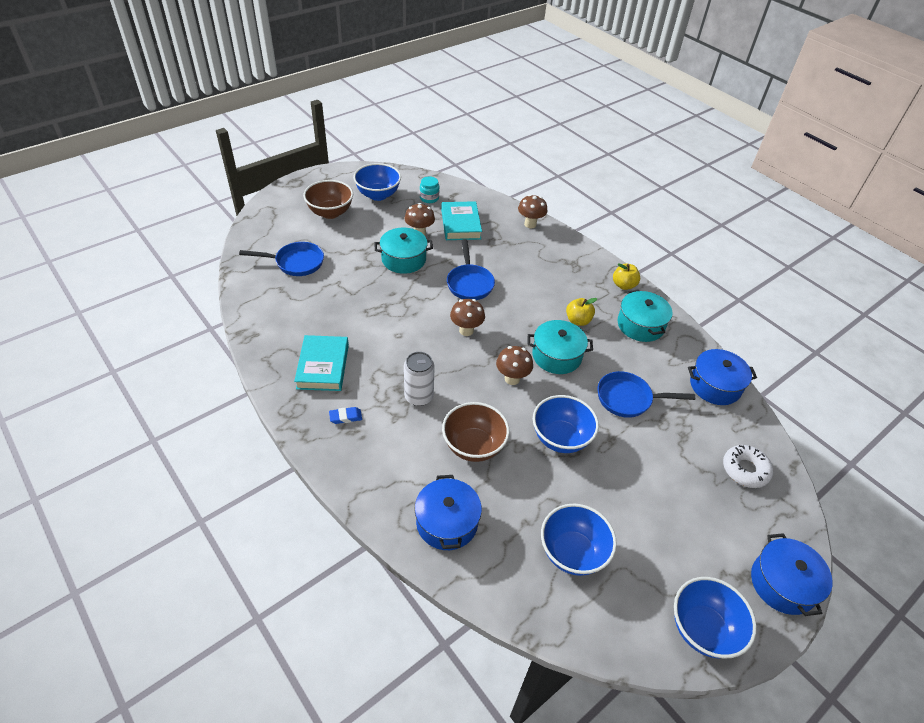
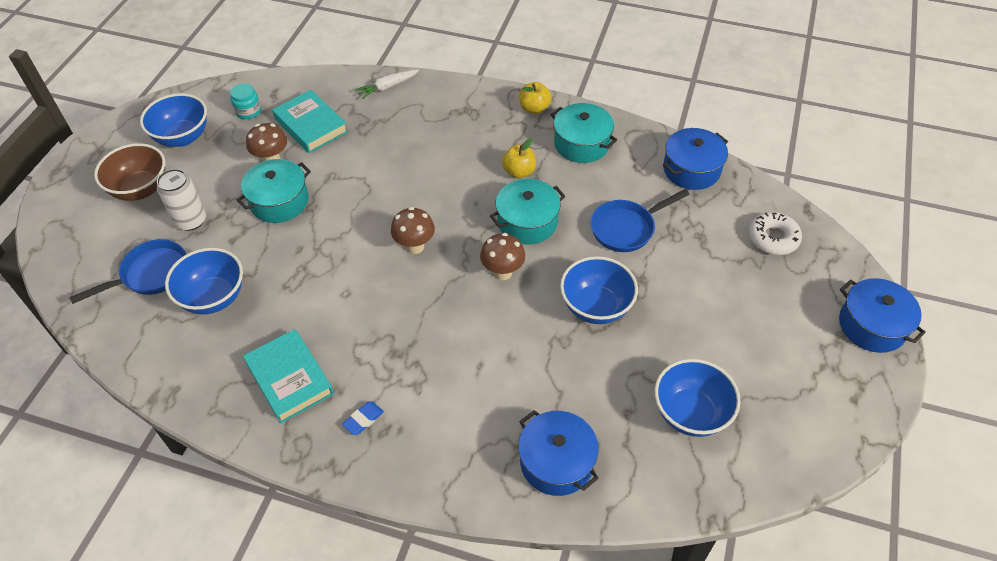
camera: 30 degrees left, 5 degrees up
white can [404,352,435,406] -> white can moved to [157,169,206,231]
brown bowl [442,402,509,462] -> none
blue pan [447,239,495,300] -> none
brown mushroom [518,194,548,228] -> white carrot [355,69,419,99]
blue bowl [674,577,757,659] -> blue bowl moved to [165,248,243,314]

